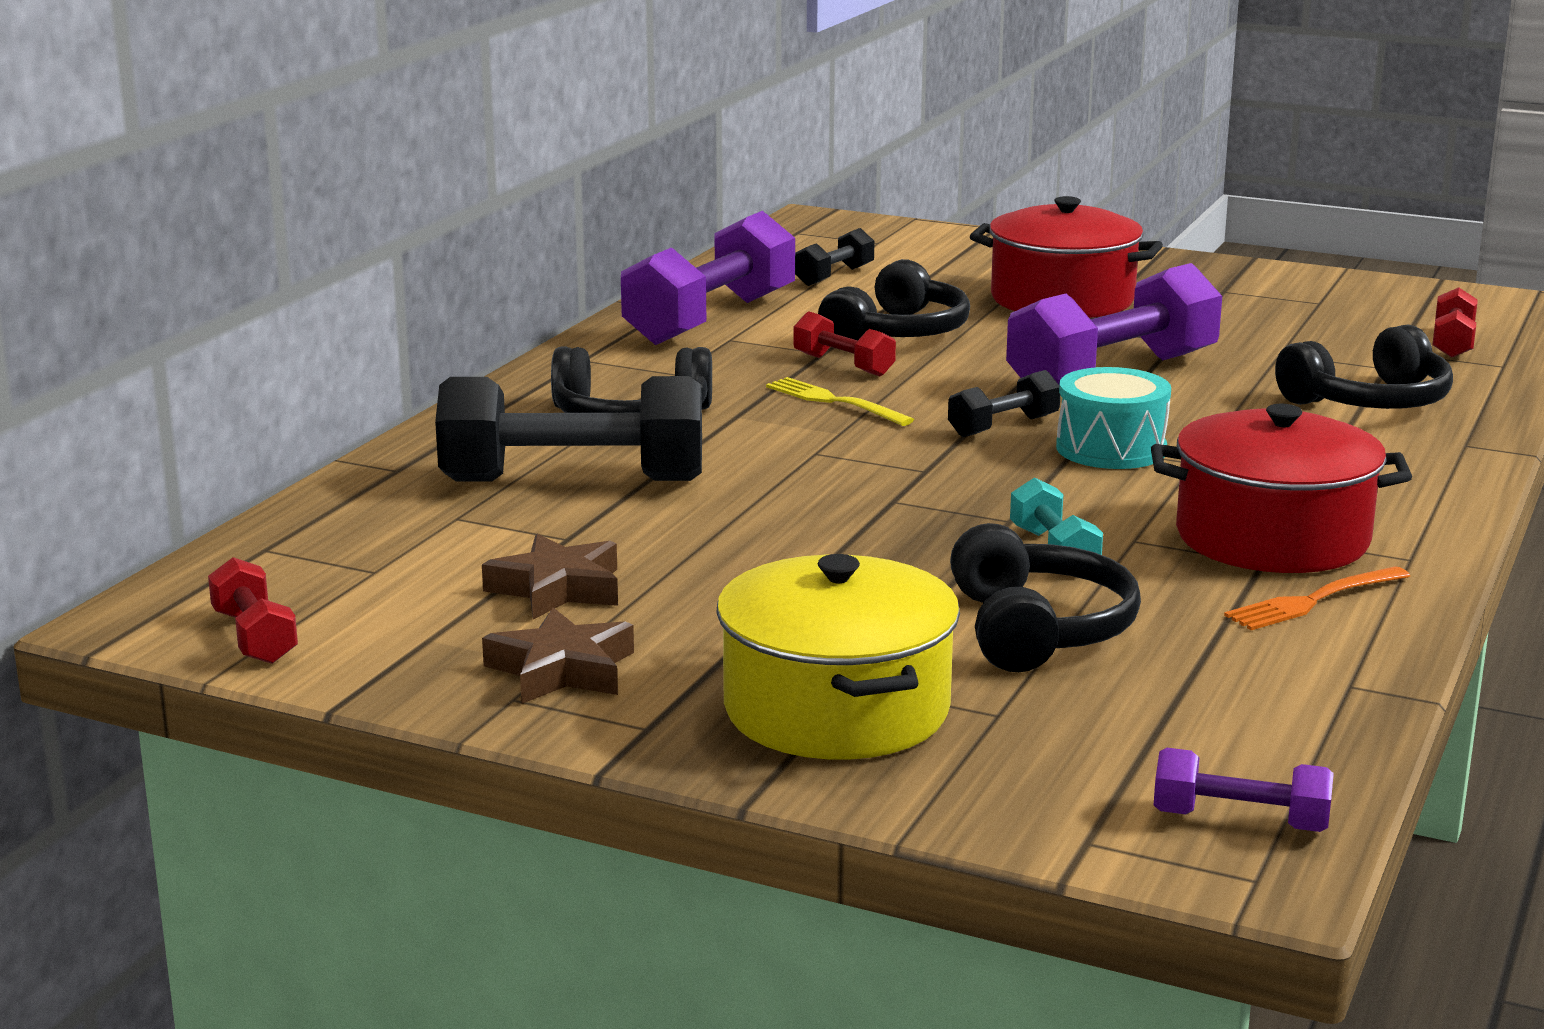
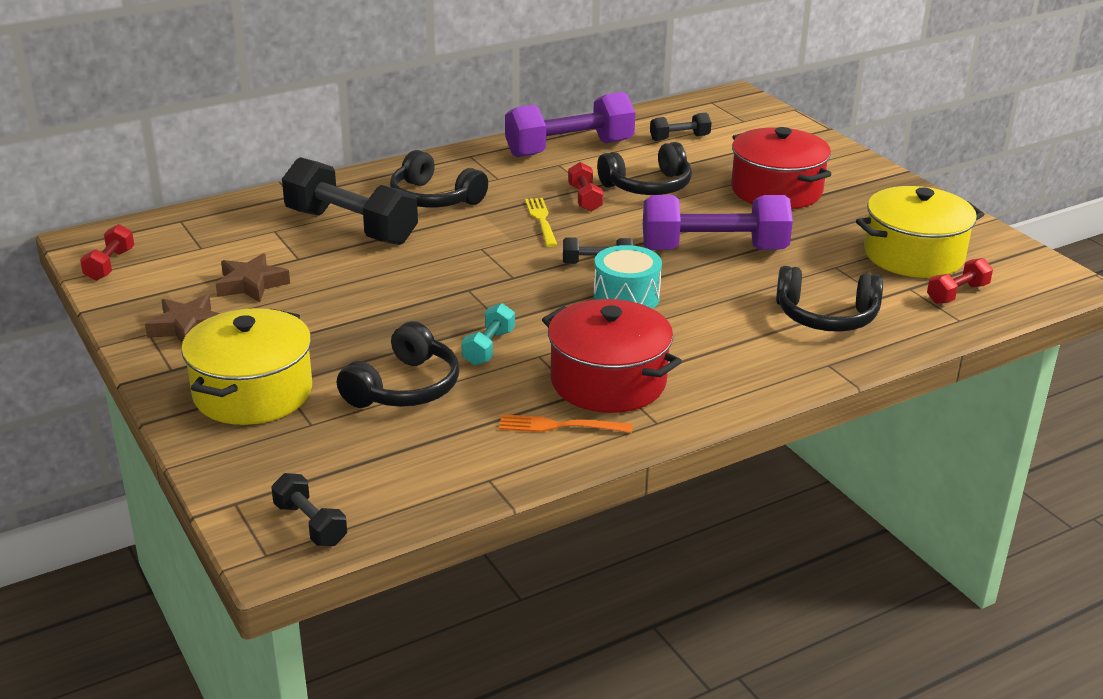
camera: 35 degrees right, 10 degrees up
purple dumbbell [1154,748,1334,832] -> black dumbbell [271,473,347,546]
none -> yellow pot [856,186,985,278]

